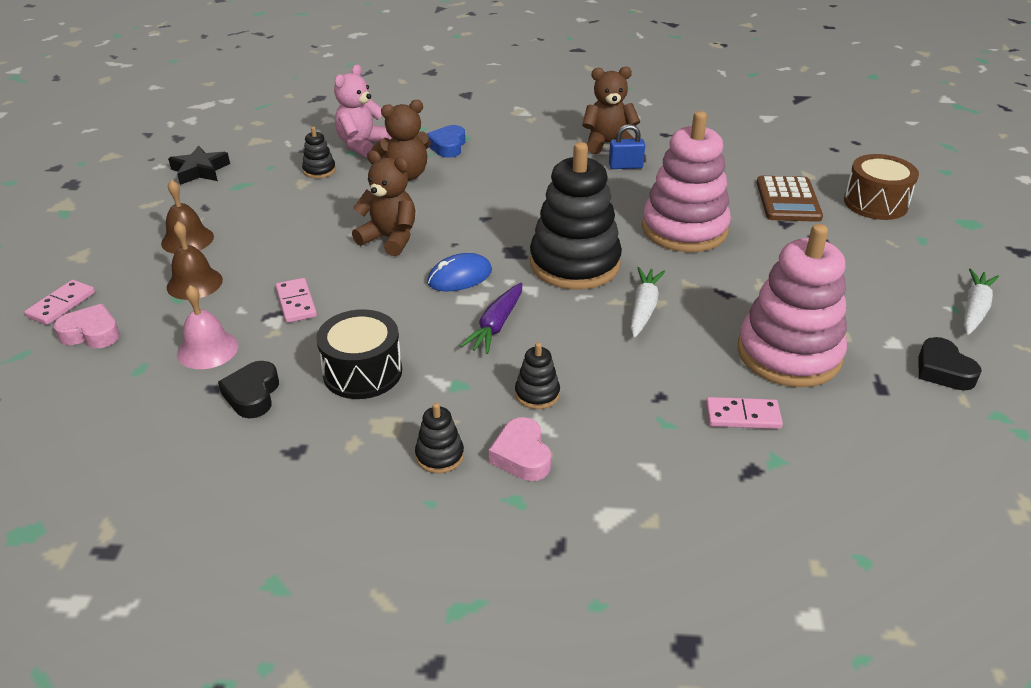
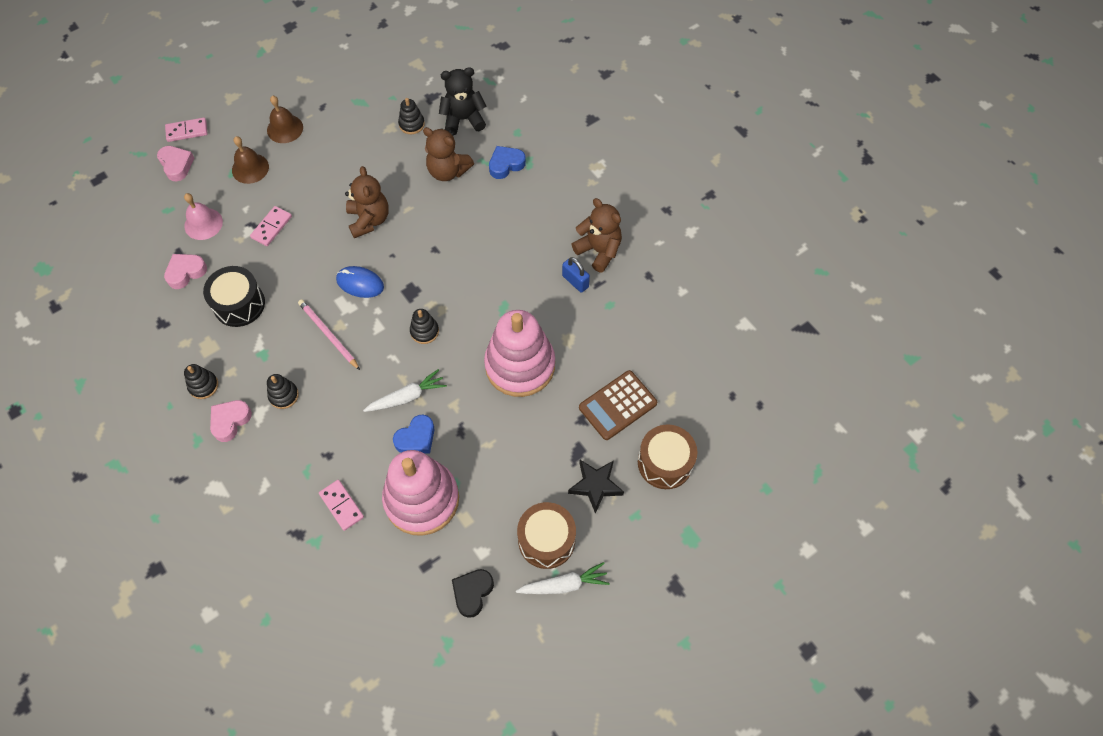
camera: 50 degrees right, 25 degrees up
black star [168,146,230,185] -> black star moved to [568,460,624,514]
black heart [218,361,279,418] -> pink heart [164,254,207,289]
pink teddy bear [334,65,392,157] -> black teddy bear [439,67,487,135]
purple carrot [460,283,522,354] -> pink pencil [298,299,360,370]
black stacking toy [530,142,622,290] -> black stacking toy [410,309,439,344], size x0.42
none -> blue heart [393,415,434,454]
none -> brown drum [517,502,576,569]

